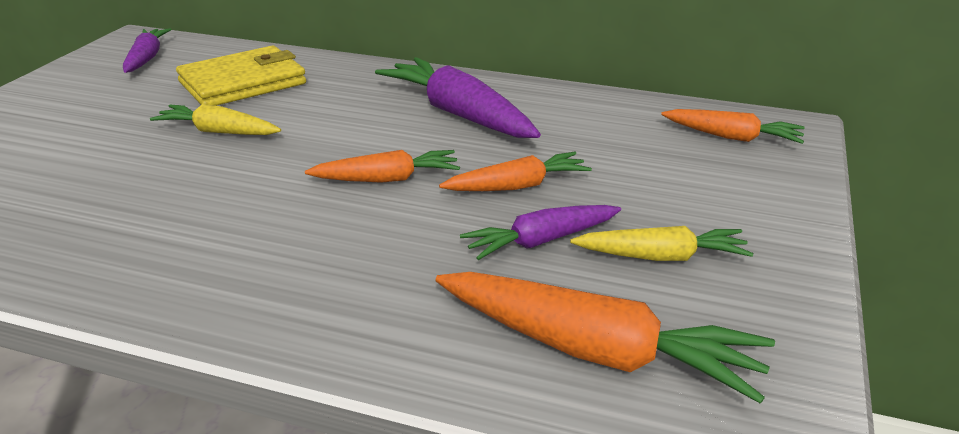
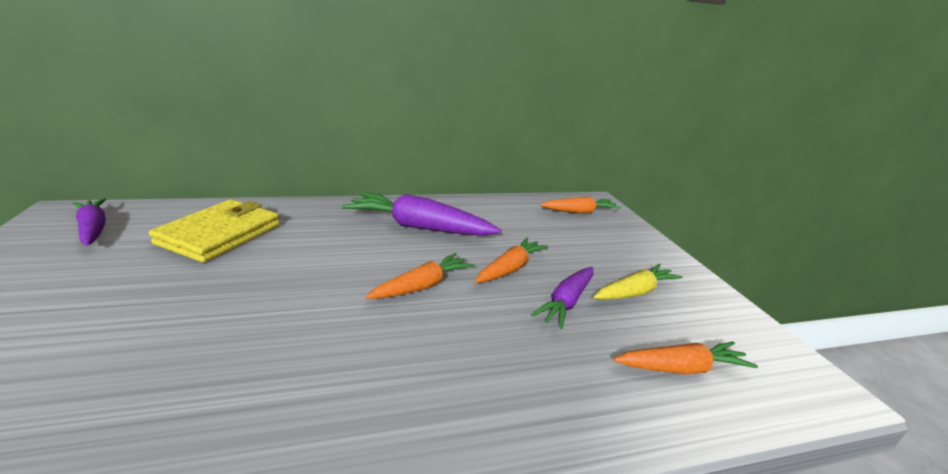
camera: 35 degrees left, 5 degrees down
yellow carrot [150,104,281,135] -> none
orange carrot [436,272,775,404] -> orange carrot [614,342,758,374], size x0.60

